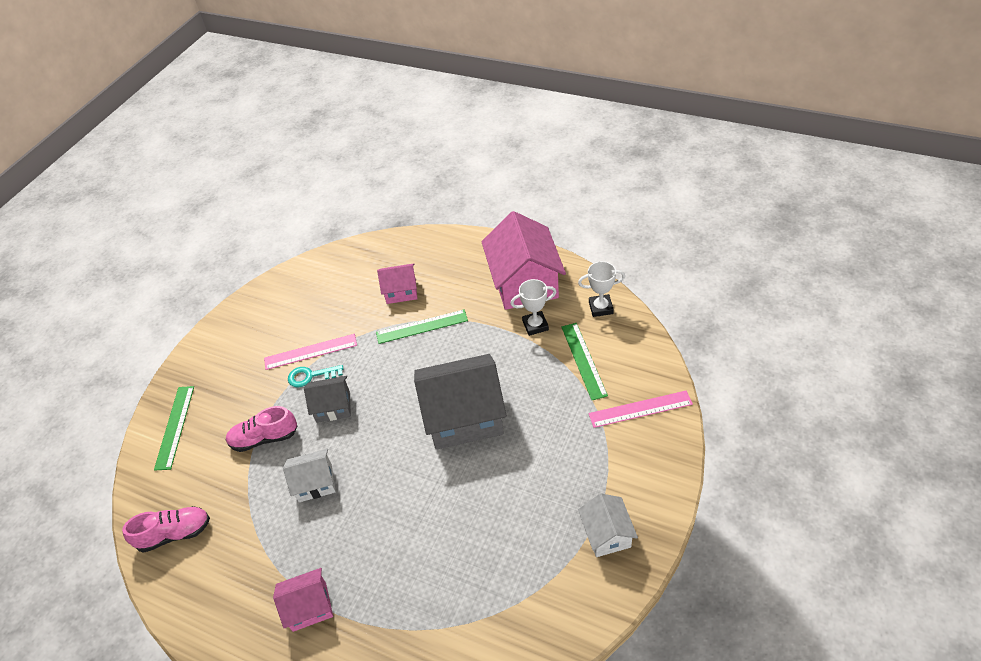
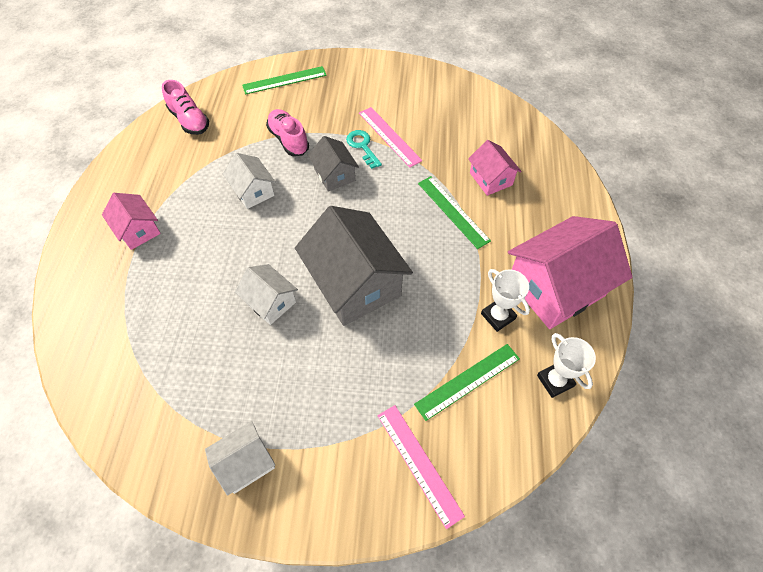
camera: 65 degrees right, 10 degrees up
none -> white house [235,264,298,325]

